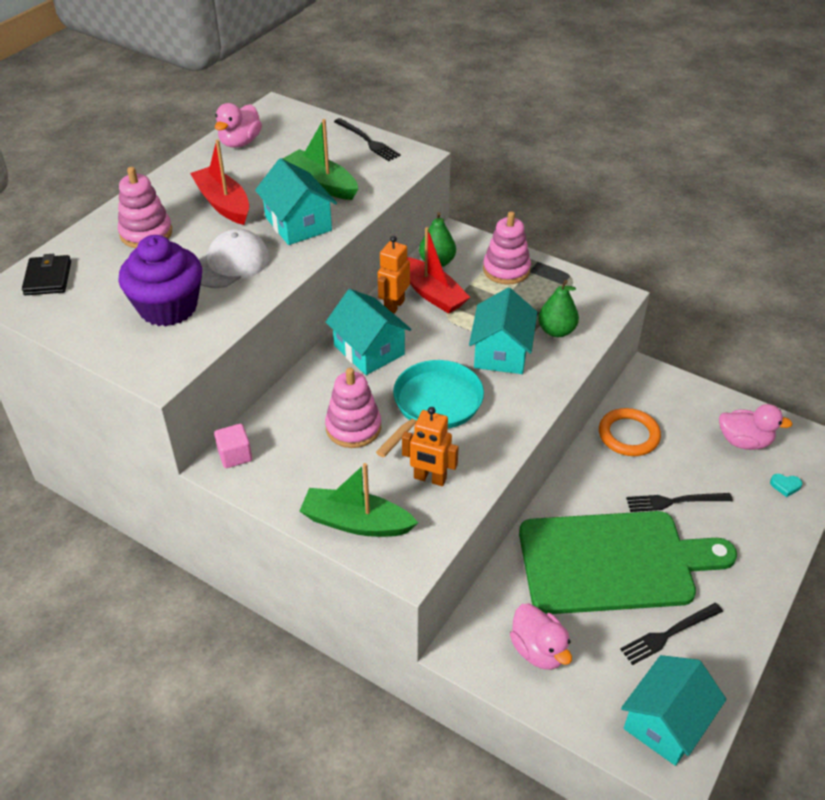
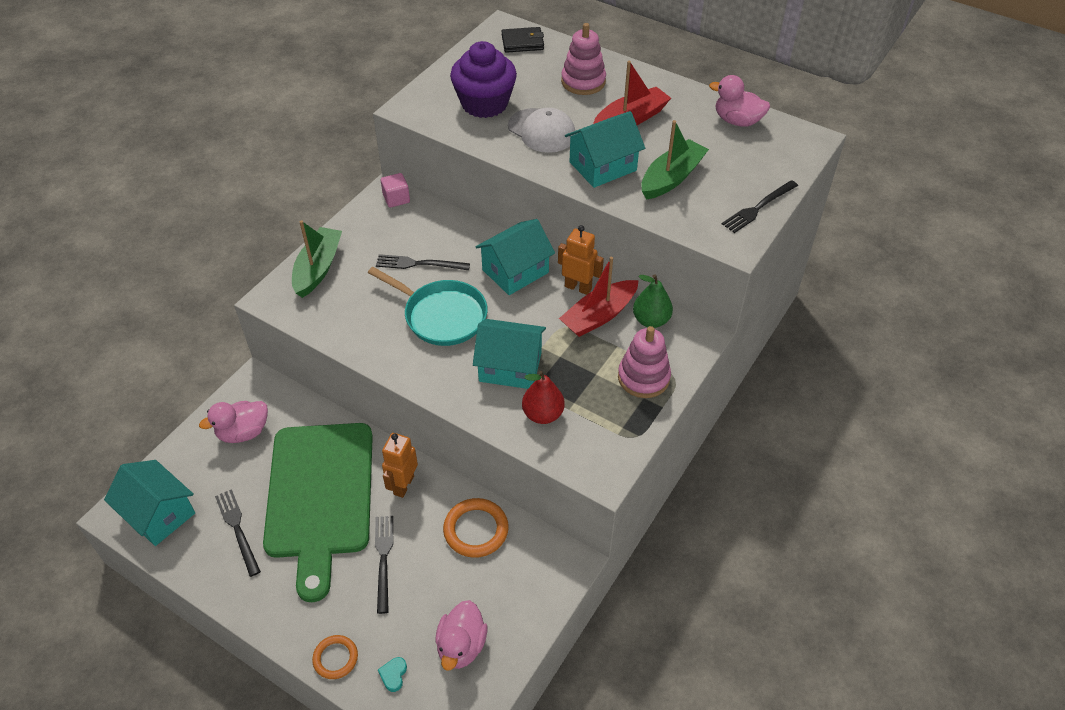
camera: 90 degrees right, 5 degrees up
pink stacking toy [325,368,381,448] -> black fork [376,254,470,270]
orange robot [402,407,459,486] -> orange robot moved to [382,433,418,498]
green pear [538,280,579,337] -> red pear [522,371,565,424]
none -> orange ring [312,635,358,679]

